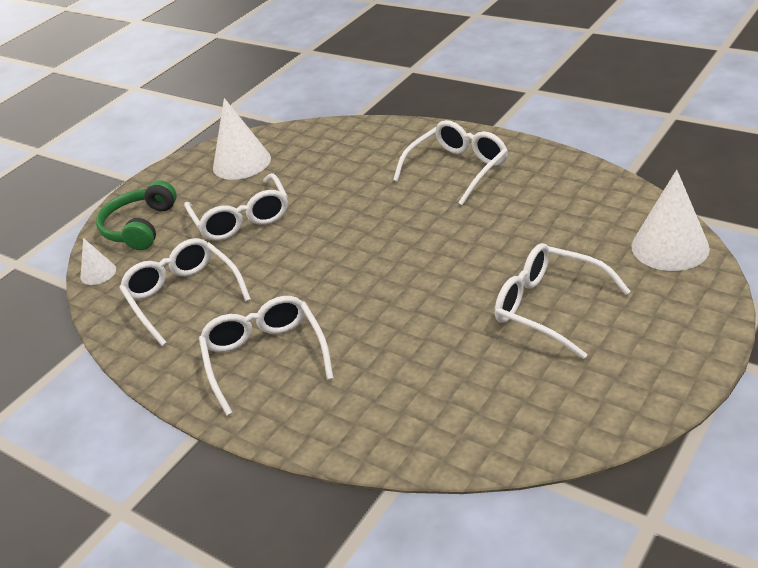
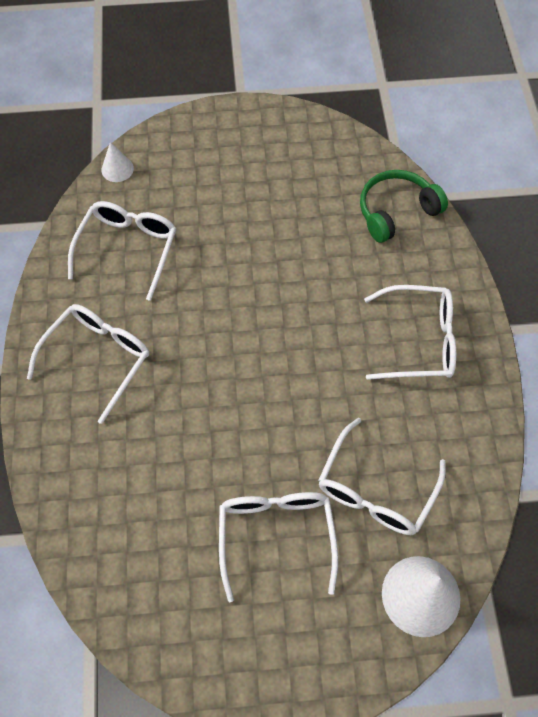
camera: 45 degrees right, 25 degrees up
green headphones [96,180,177,250] -> green headphones moved to [360,170,448,243]
white glasses [184,173,288,241] -> white glasses moved to [318,418,446,535]
white cone [213,98,271,180] -> none

